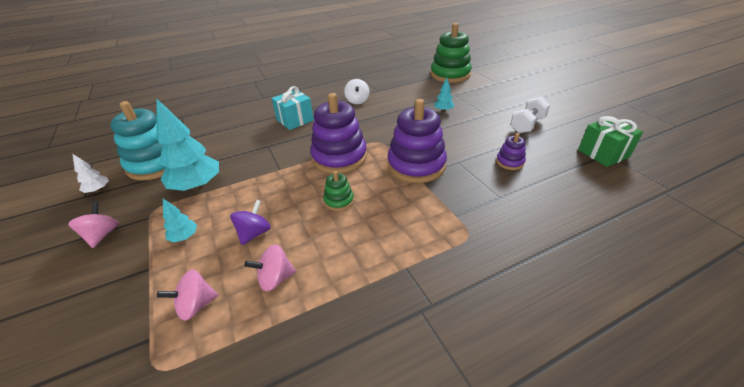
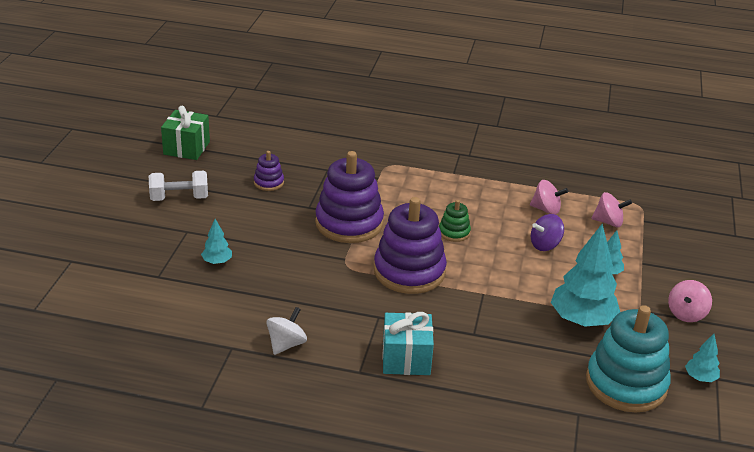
camera: 145 degrees left, 5 degrees down
white tree [73,154,109,193] -> turquoise tree [685,334,720,382]
green stacking toy [430,23,472,83] -> none

